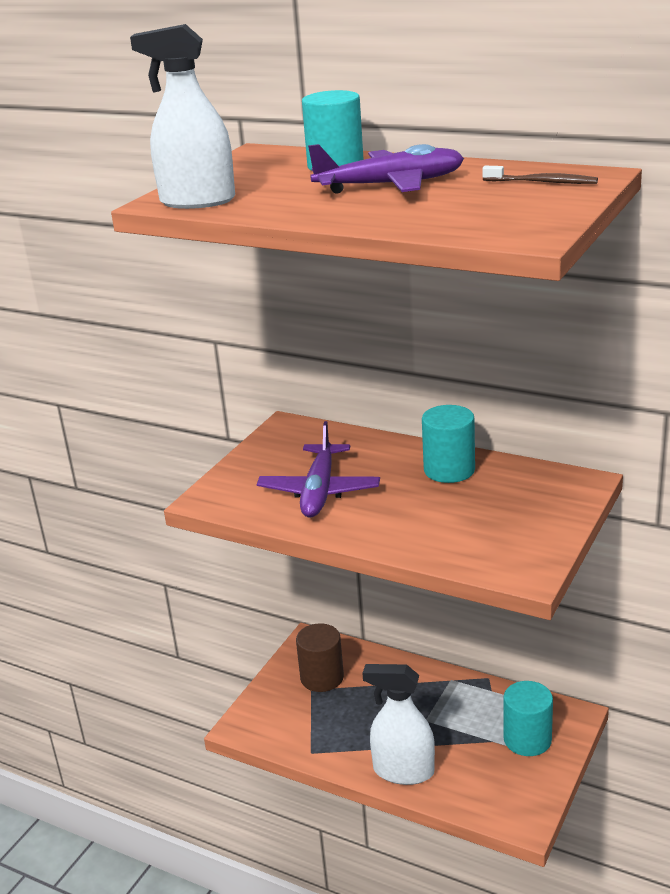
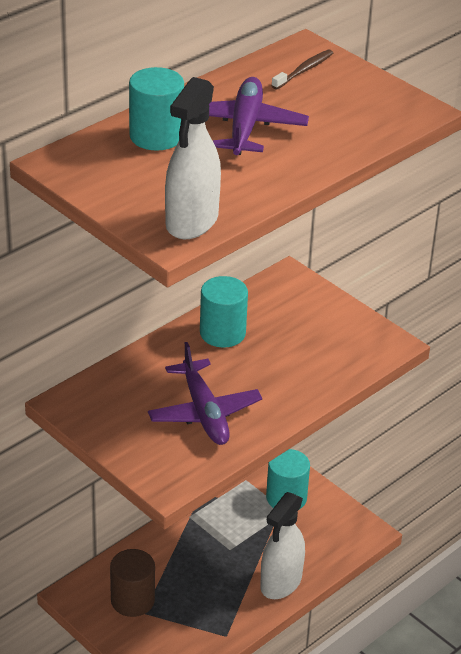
camera: 75 degrees left, 10 degrees up
purple plane [257,421,380,518] -> purple plane turned 45 degrees clockwise [148,342,262,445]

